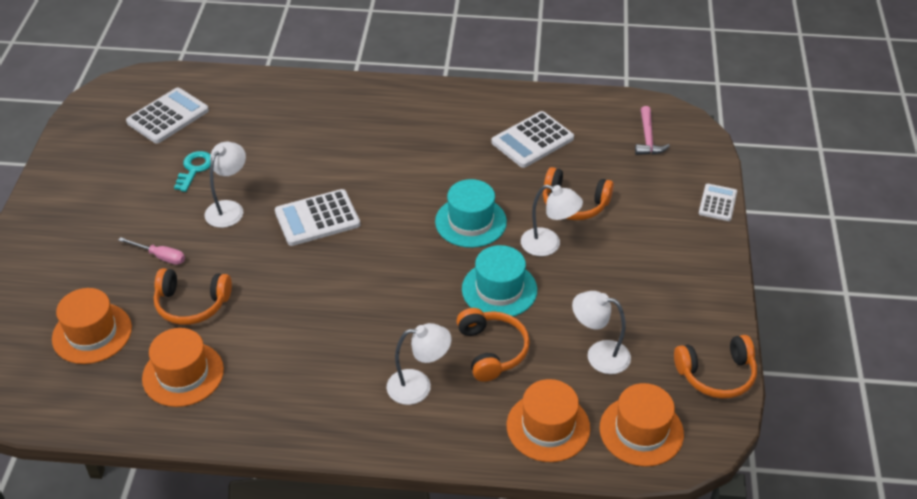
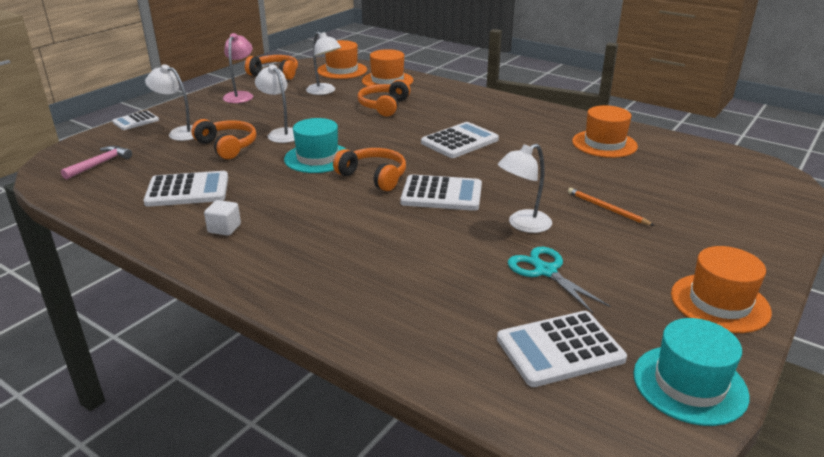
camera: 150 degrees left, 15 degrees down
orange hat [52,288,132,364] -> orange hat moved to [671,246,772,333]
pink screwdriver [118,237,185,265] -> orange pencil [568,188,655,226]
orange headphones [154,268,232,325] -> orange headphones moved to [333,148,406,191]
turquoise key [174,151,211,192] -> turquoise scissors [508,247,610,313]
white lamp [387,323,451,405] -> white lamp moved to [145,64,194,141]
turquoise hat [462,245,537,317] -> turquoise hat moved to [633,318,750,426]
none -> white cube [204,200,241,236]
none -> pink lamp [223,33,253,103]
none -> white calculator [421,122,499,158]

